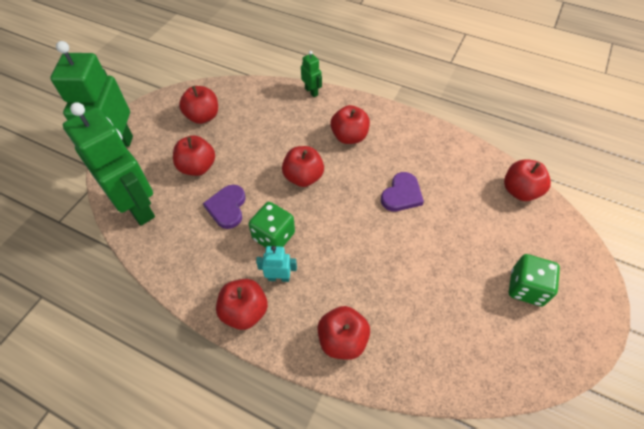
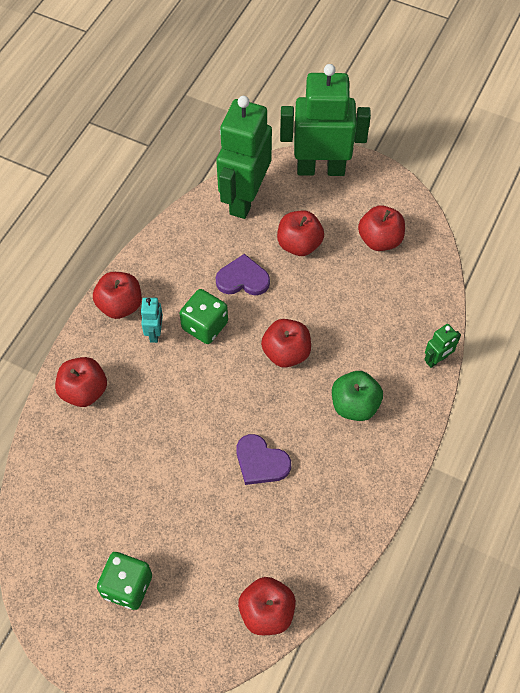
camera: 90 degrees right, 5 degrees up
green robot [63,102,155,226] -> green robot turned 150 degrees clockwise [216,96,272,219]
red apple [330,105,370,144] -> green apple [332,371,383,421]

